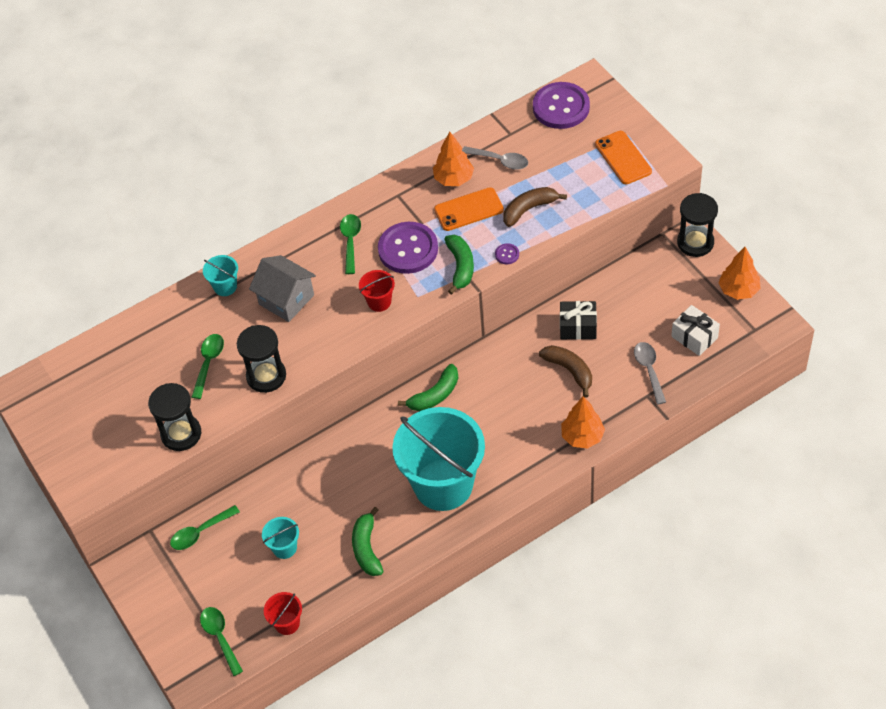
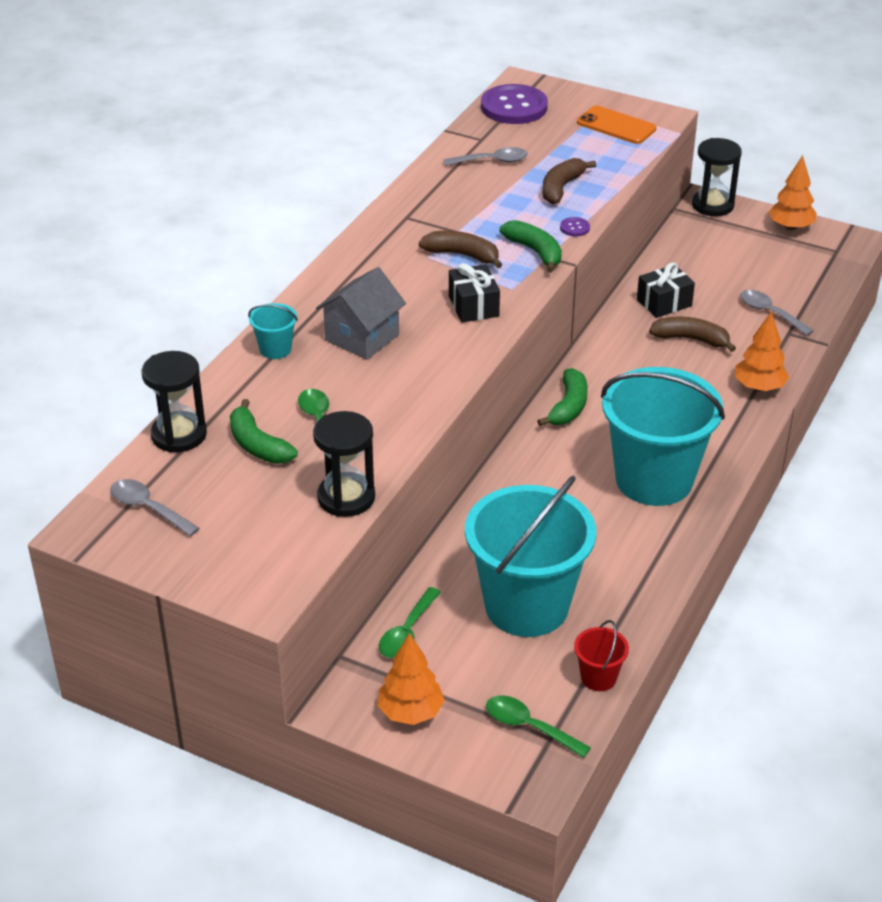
camera: 35 degrees left, 15 degrees down
black hourglass [237,325,286,393] -> black hourglass moved to [142,351,207,452]
grey house [249,255,316,322] -> grey house turned 60 degrees counterclockwise [316,267,406,360]
turquoise bucket [262,517,299,559] -> turquoise bucket [465,476,596,637], size x2.46
green spoon [340,214,361,274] -> none
green banana [352,507,383,576] -> green banana moved to [230,399,298,464]
red bucket [359,270,395,312] -> black gift [449,263,500,323]
purple button [378,222,438,274] -> brown banana [419,231,502,268]
orange tree [433,132,474,186] -> orange tree moved to [377,633,445,725]
orange phone [434,187,504,231] -> none
white gift [671,305,720,356] -> none
none -> grey spoon [110,479,199,536]

